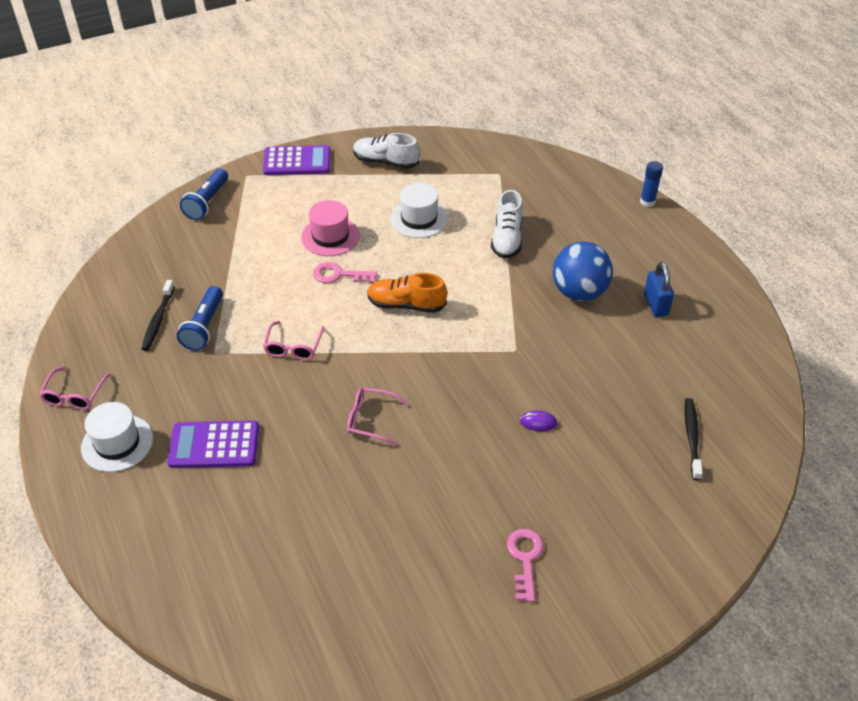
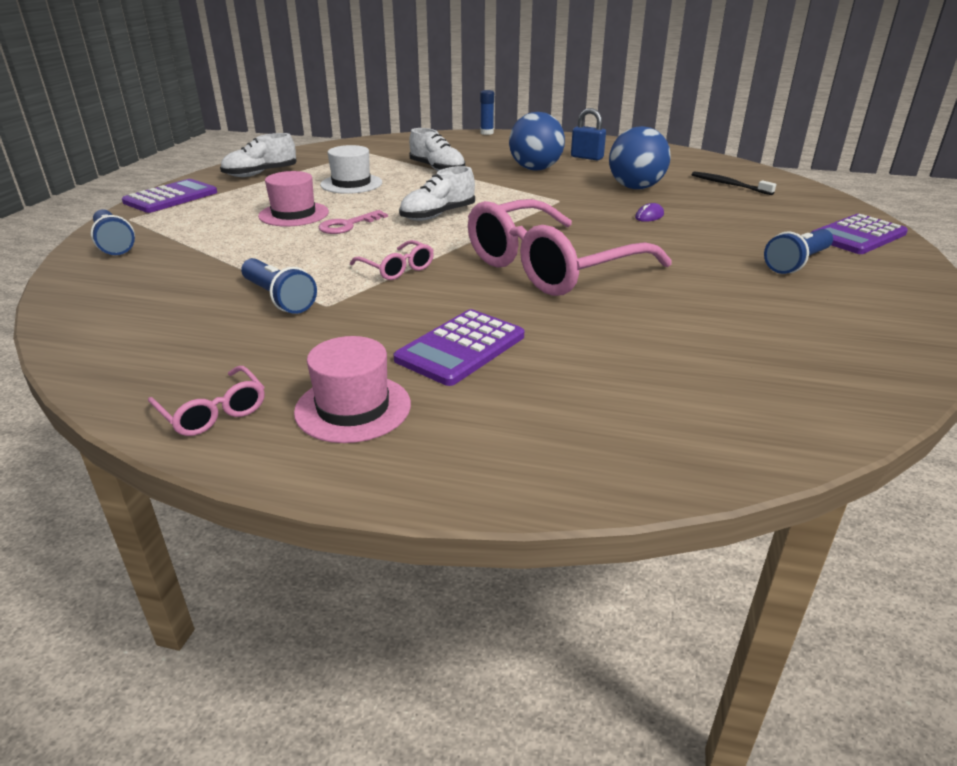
camera: 50 degrees left, 15 degrees down
white hat [81,402,153,472] -> pink hat [294,336,411,443]
black toothbrush [142,280,175,351] -> none
pink glasses [347,387,409,445] -> pink glasses [468,199,672,296], size x2.42
orange shoe [367,273,447,313] -> white shoe [399,166,475,221]
pink key [507,529,544,602] -> blue flashlight [764,229,833,274]
none -> blue ball [609,126,671,189]
none -> purple calculator [812,214,908,254]

